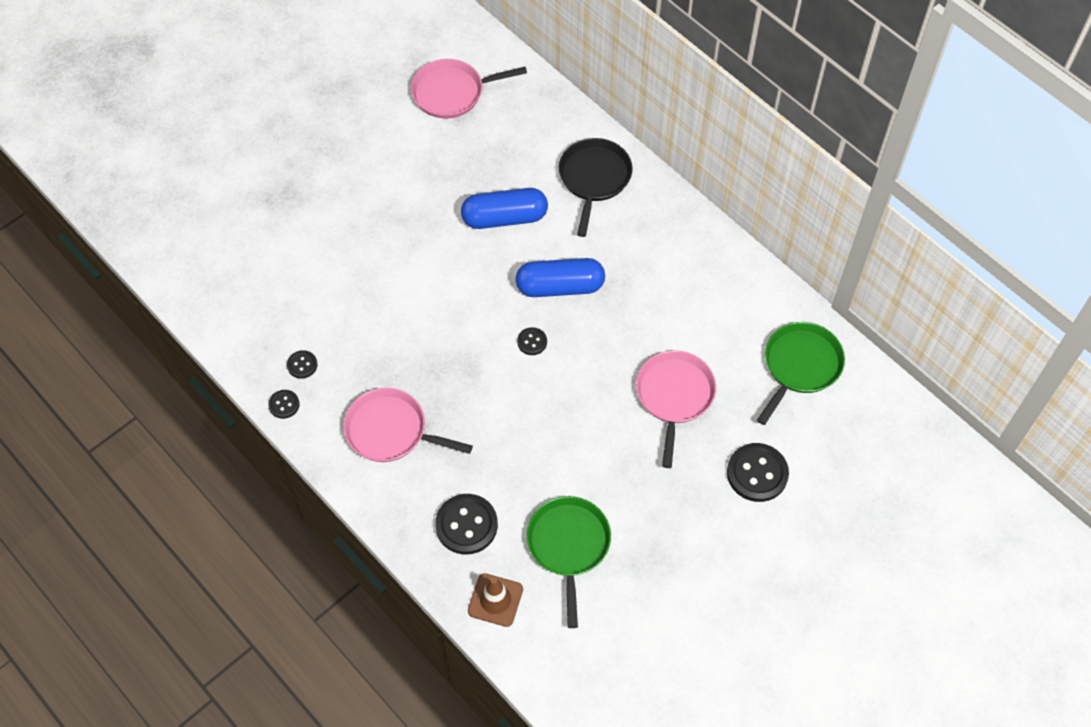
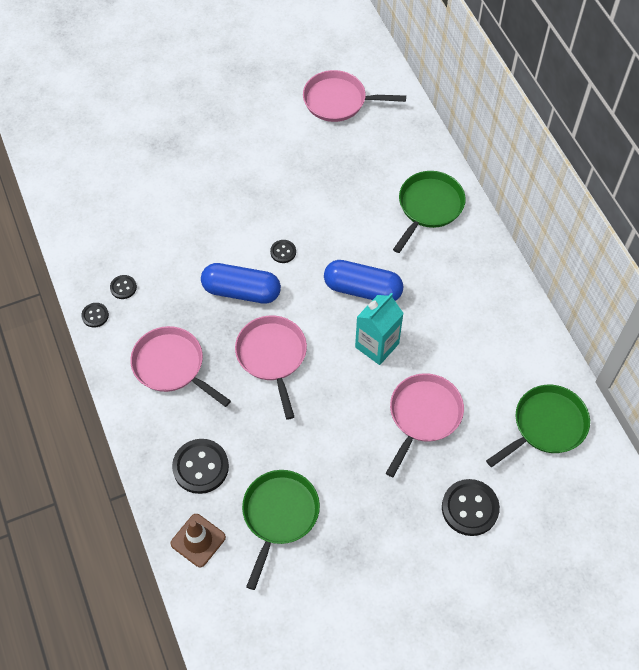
camera: 20 degrees right, 0 degrees up
blue capsule [461,188,548,229] -> blue capsule moved to [201,263,281,304]
black button [517,327,547,355] -> black button moved to [270,240,296,263]
black pan [559,138,633,237] -> green pan [393,171,466,253]
none -> pink pan [235,316,307,420]
none -> turquoise carton [355,293,404,365]

